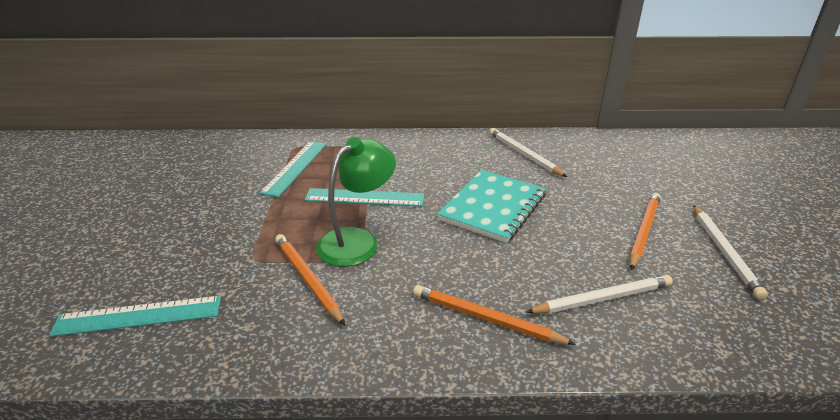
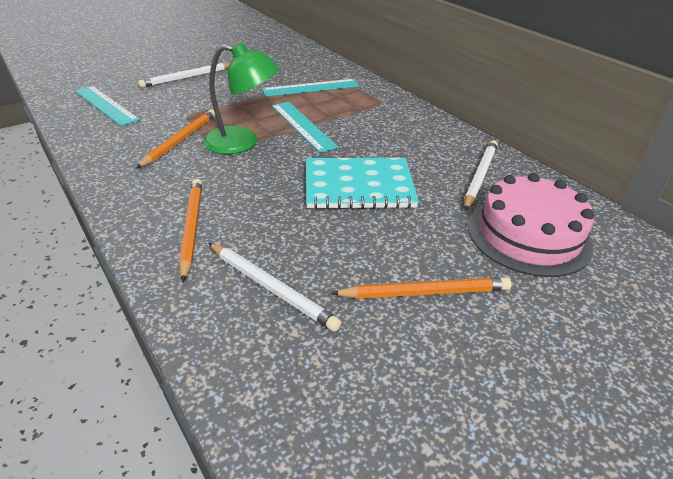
camera: 55 degrees right, 5 degrees up
white pencil [693,205,768,300] -> white pencil moved to [138,63,230,88]
none -> pink cake [468,173,594,277]

